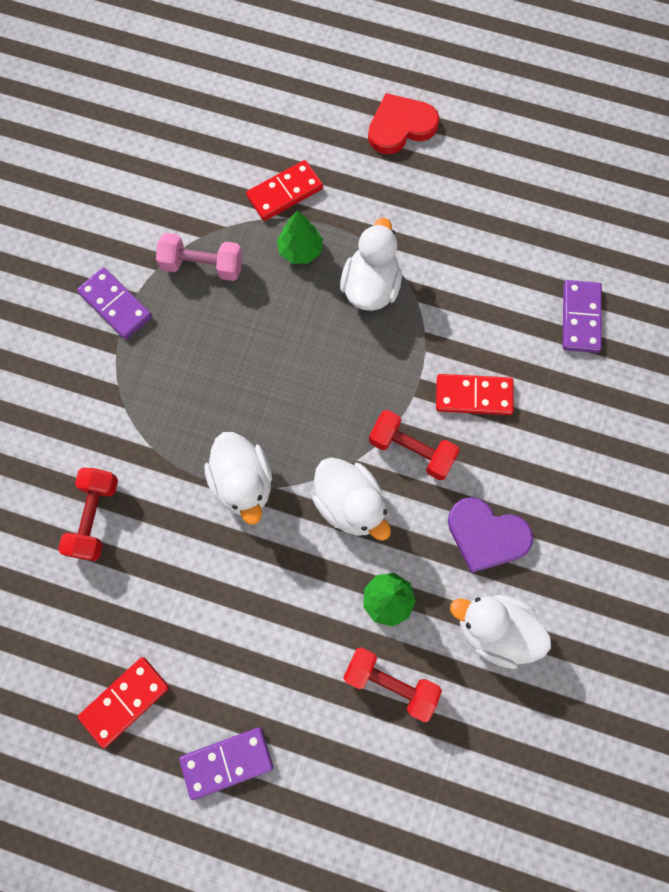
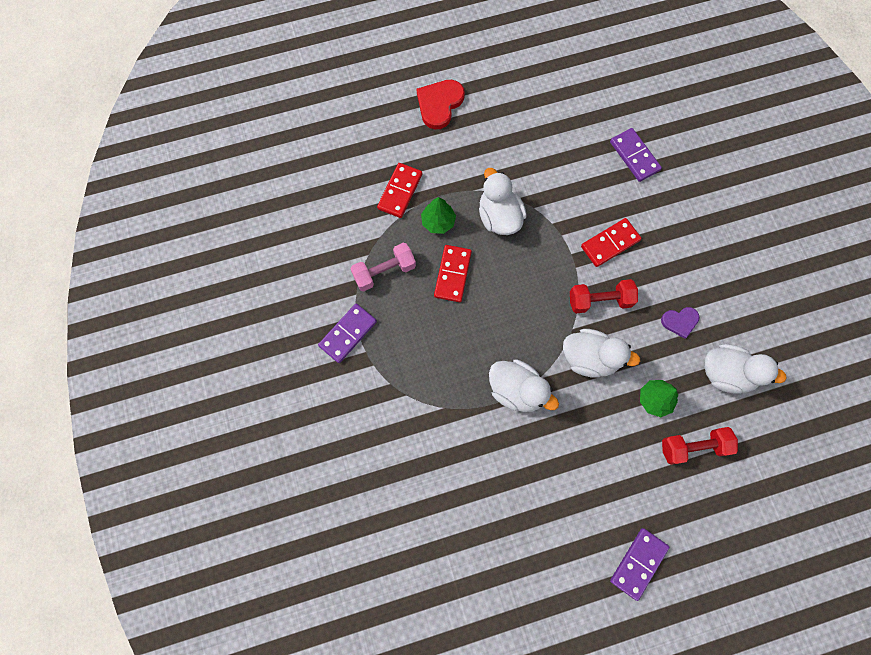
camera: 35 degrees left, 0 degrees up
red dumbbell [58,468,118,561] -> none
purple domino [77,267,152,339] -> purple domino turned 60 degrees counterclockwise [318,304,377,363]
red domino [78,657,169,748] -> red domino moved to [434,245,472,302]
purple heart [448,497,533,573] -> purple heart [661,307,700,339], size x0.60
white duck [450,595,551,669] -> white duck turned 150 degrees counterclockwise [704,344,787,394]

